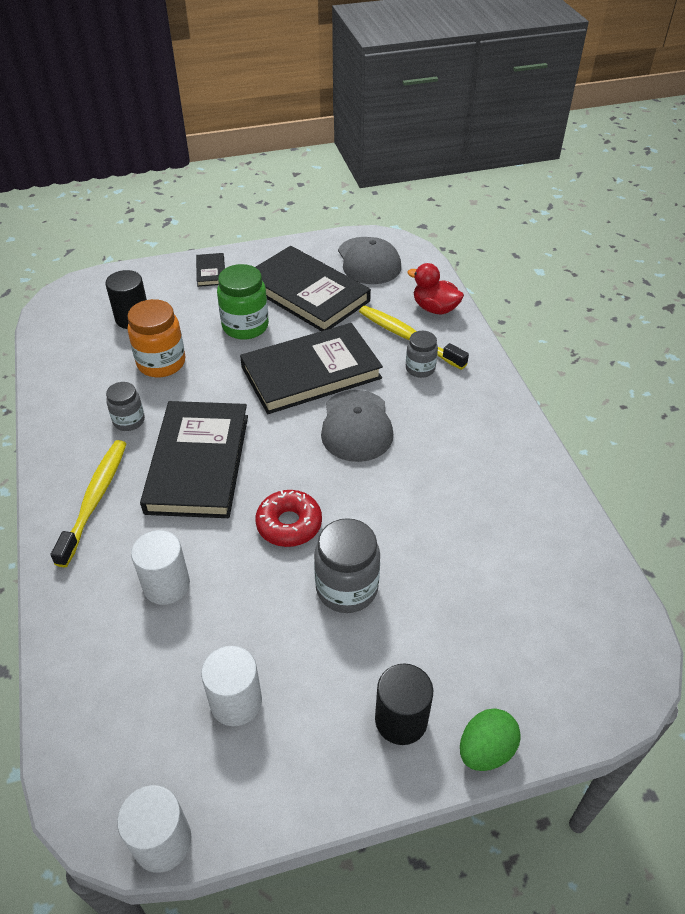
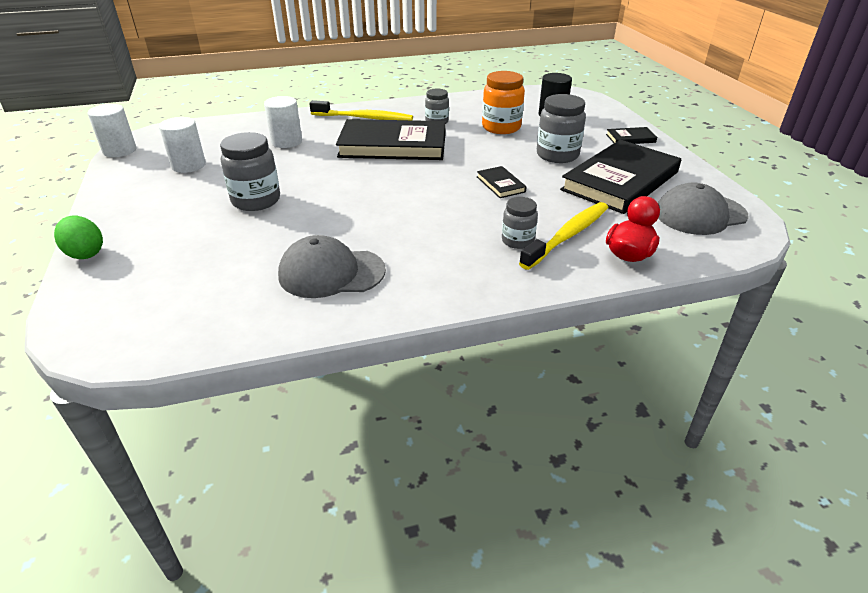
camera: 90 degrees right, 10 degrees down
green jar [217,264,269,340] -> grey jar [537,94,586,163]
black book [240,323,383,414] -> black book [477,166,527,198], size x0.42
red donut [255,490,322,547] -> none
grey cap [321,390,393,462] -> grey cap moved to [278,235,386,298]
black cylinder [375,664,433,745] -> none

